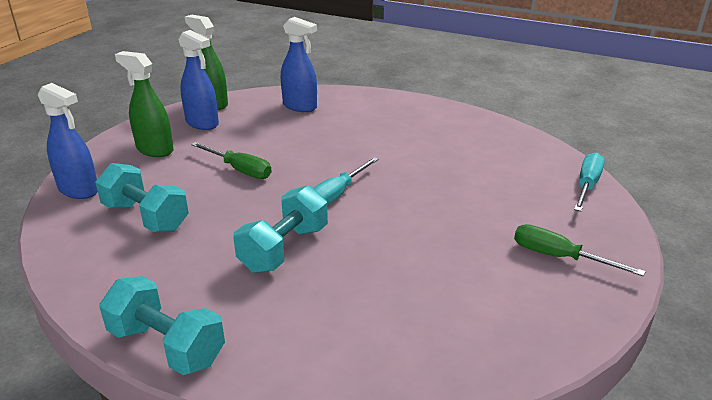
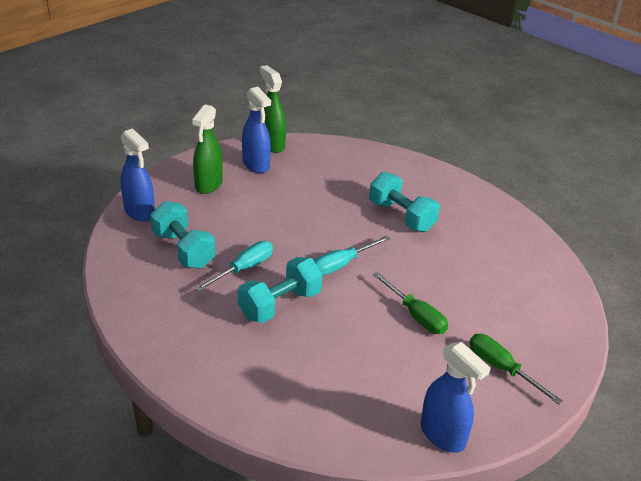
camera: 15 degrees right, 5 degrees up
turquoise dumbbell [99,276,225,375] -> turquoise dumbbell moved to [369,172,440,232]
green spray bottle [115,51,174,157] -> green spray bottle turned 120 degrees counterclockwise [192,104,223,194]
green screwdriver [191,142,272,179] -> green screwdriver moved to [373,272,448,334]
blue spray bottle [281,17,317,112] -> blue spray bottle moved to [421,342,491,453]
turquoise screwdriver [574,153,605,211] -> turquoise screwdriver moved to [195,241,273,291]

